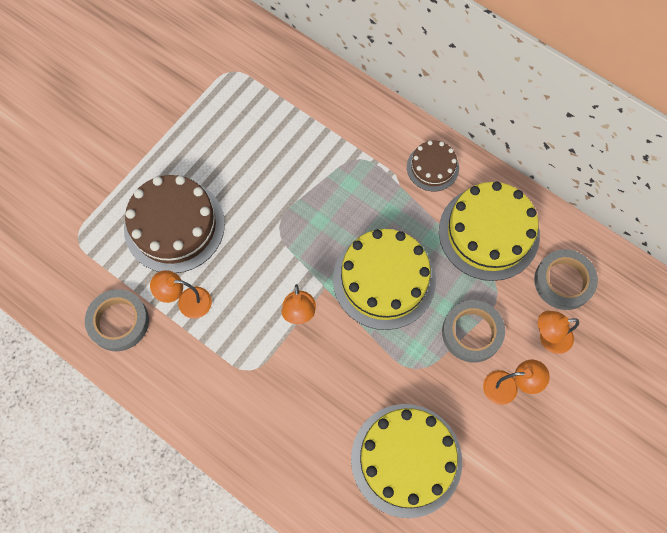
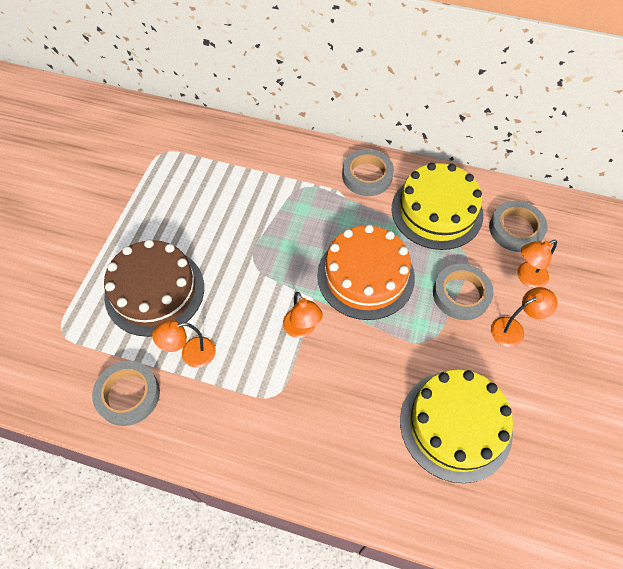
camera: 20 degrees left, 10 degrees down
yellow cake [333,229,436,330] -> orange cake [317,225,415,320]
brown cake [407,141,459,191] -> grey tape [342,149,394,196]

